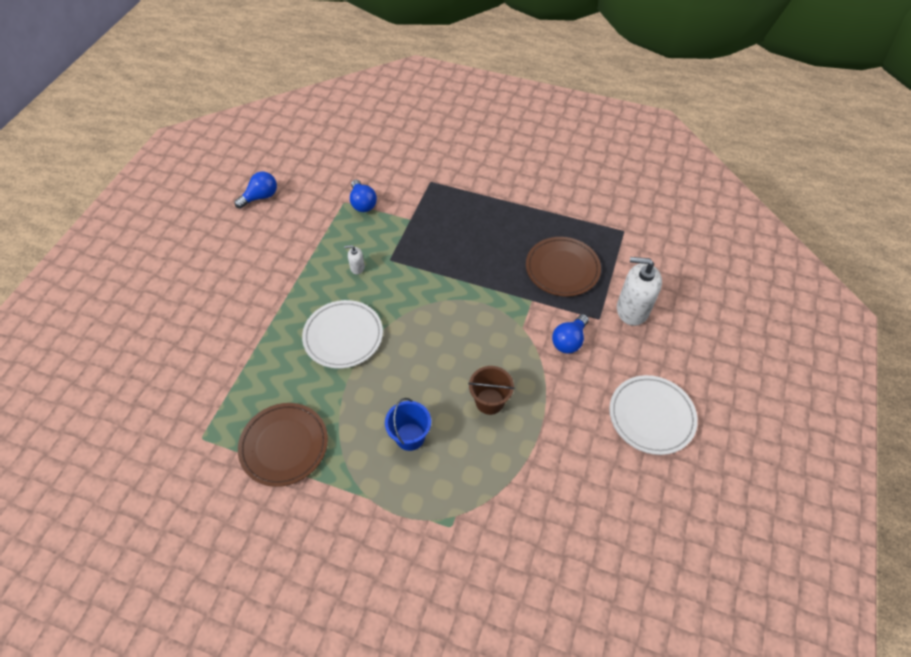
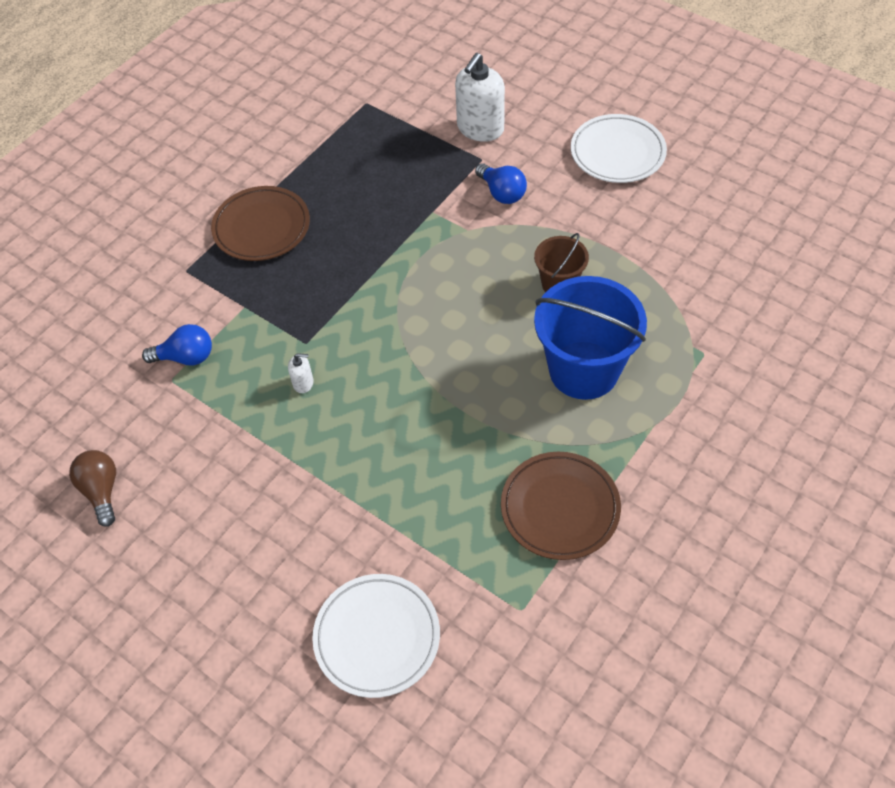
camera: 70 degrees left, 0 degrees up
blue light bulb [234,172,277,209] -> brown light bulb [69,450,116,527]
white plate [302,300,383,369] -> white plate moved to [312,574,440,698]
white soap dispenser [344,245,365,274] -> white soap dispenser turned 105 degrees counterclockwise [288,353,314,393]
blue bucket [385,398,431,451] -> blue bucket [534,276,647,400], size x1.88
brown plate [526,237,601,297] -> brown plate moved to [211,186,310,261]

